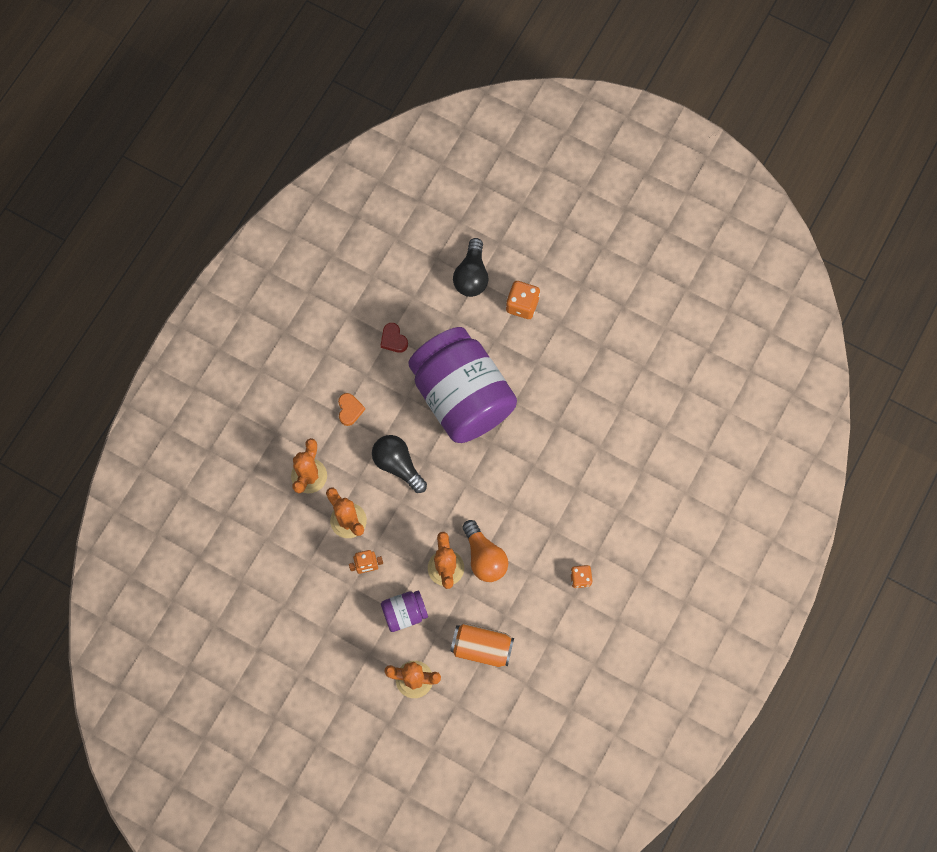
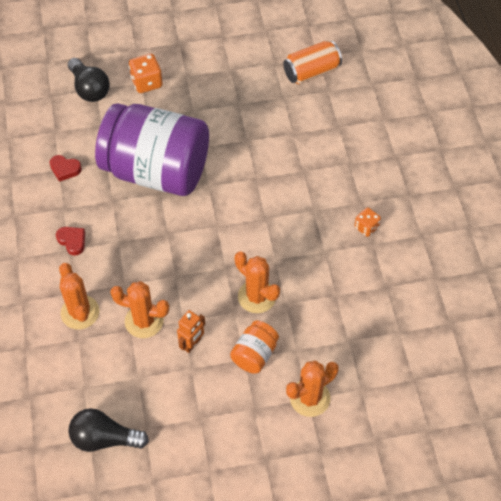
camera: 40 degrees left, 15 degrees down
orange heart [338,393,365,426] -> red heart [56,227,85,256]
black light bulb [372,435,427,493] -> black light bulb moved to [68,408,149,452]
purple jar [381,590,428,632] -> orange jar [230,321,279,374]
orange can [450,623,514,667] -> orange can moved to [283,41,342,84]
orange light bulb [462,520,508,582] -> none

